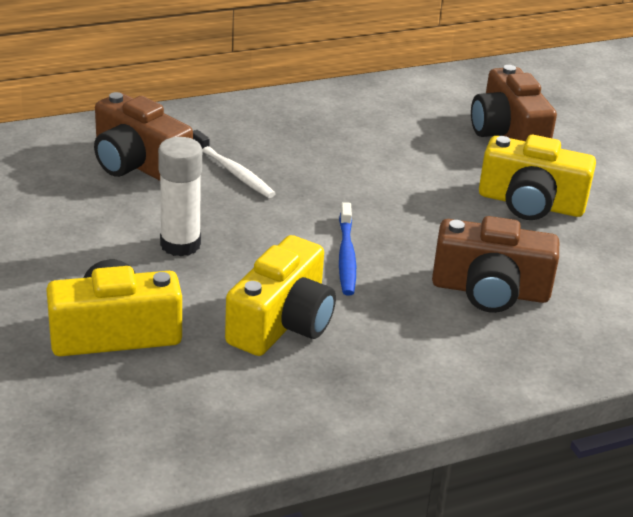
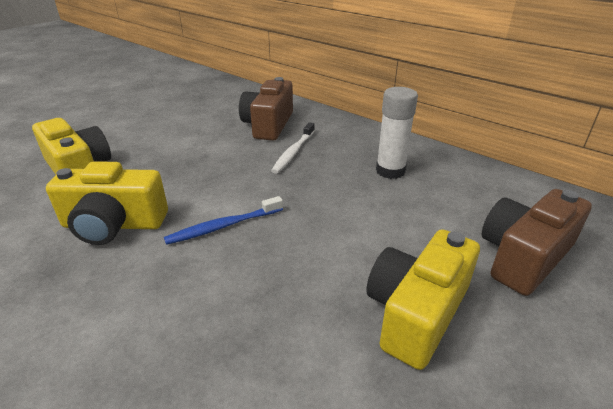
camera: 65 degrees right, 0 degrees up
white glue stick [158,137,202,257] -> white glue stick moved to [376,87,418,179]
brown camera [432,216,559,313] -> none
yellow camera [479,135,596,220] -> yellow camera turned 45 degrees clockwise [366,229,480,370]

